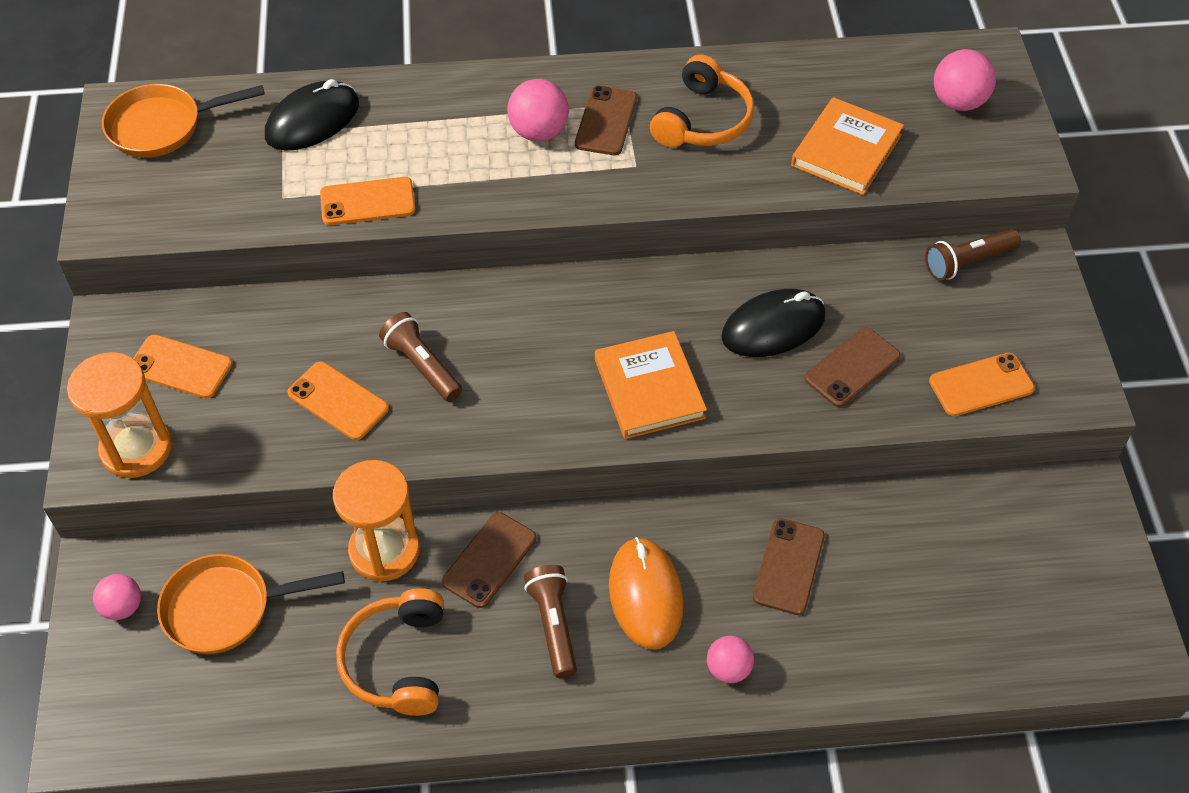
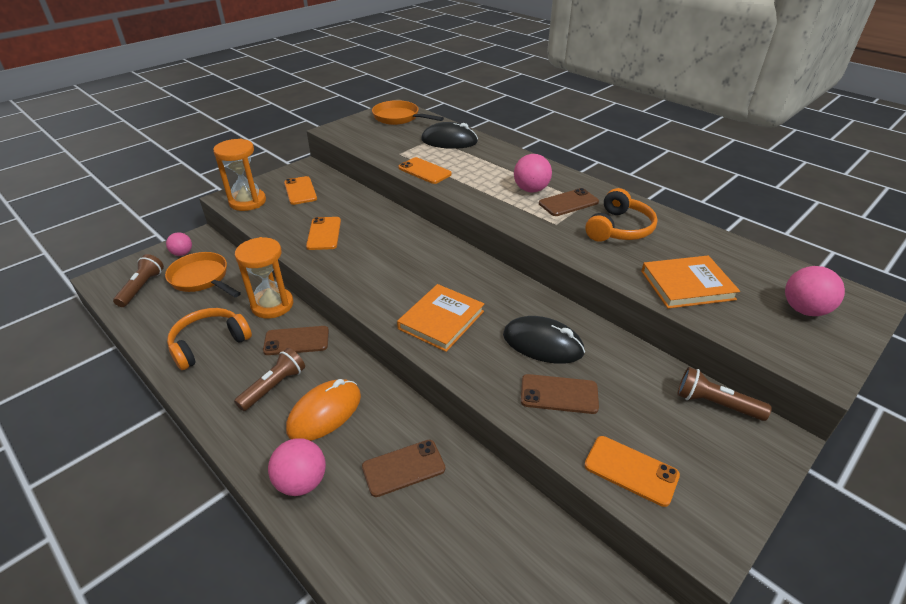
camera: 50 degrees right, 15 degrees down
brown flashlight [379,312,462,402] -> brown flashlight moved to [113,254,164,307]
orange headphones [650,55,754,147] -> orange headphones turned 45 degrees counterclockwise [585,188,658,242]
pink ball [707,636,754,683] -> pink ball [268,438,326,496], size x1.53

